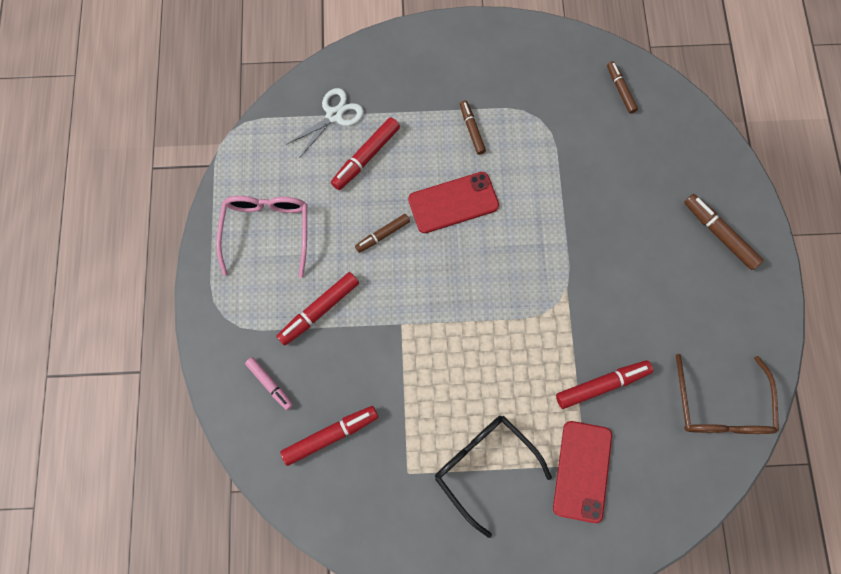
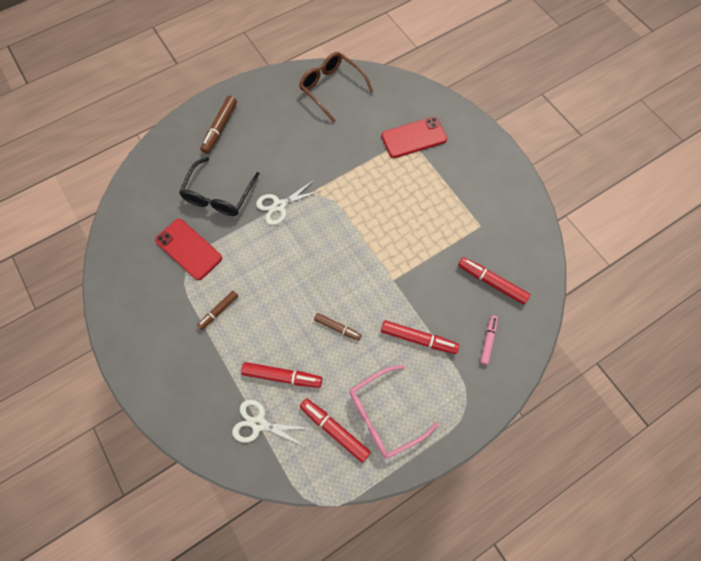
camera: 120 degrees left, 5 degrees down
red phone [408,172,499,233] -> red phone moved to [155,219,222,280]
black glasses [435,416,552,538] -> black glasses moved to [179,157,259,216]
red marker [556,360,653,409] -> red marker moved to [300,399,371,463]
brown marker [607,61,638,114] -> none
brown glasses [676,354,779,434] -> brown glasses turned 105 degrees counterclockwise [299,52,373,123]
none -> white scissors [256,180,320,225]

